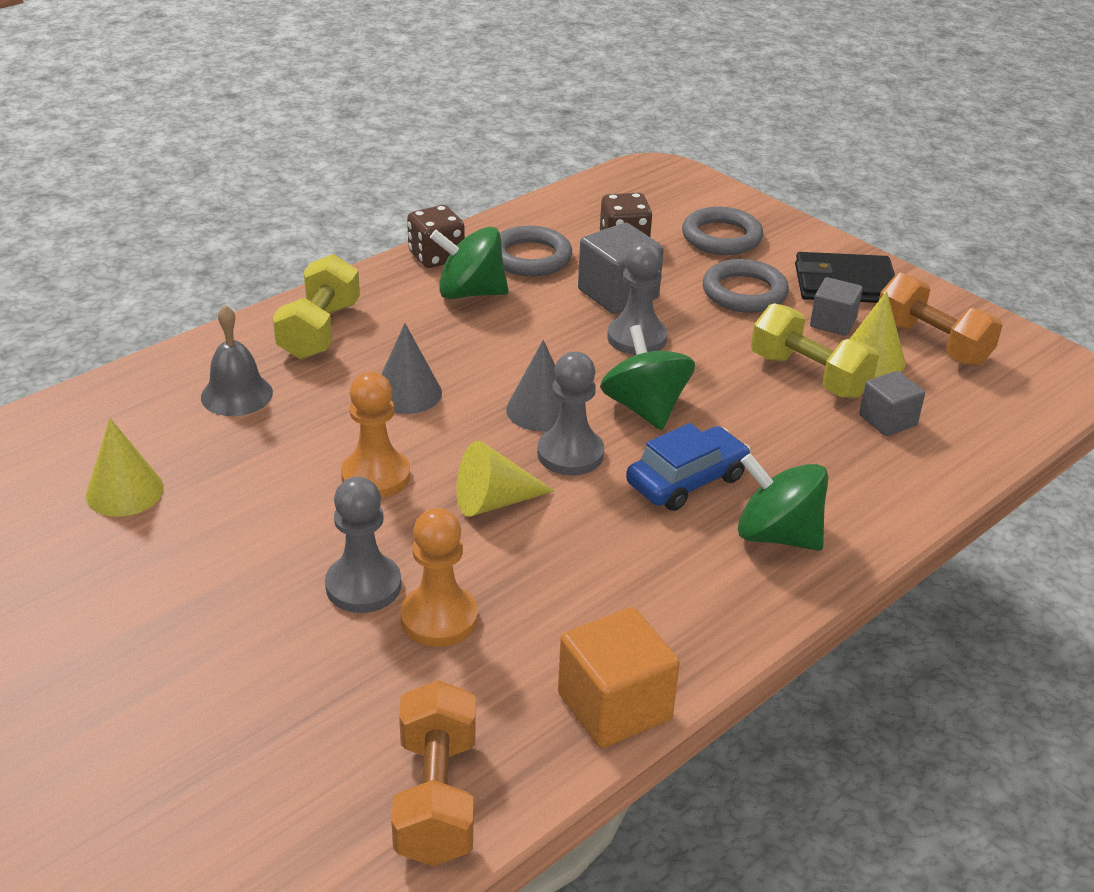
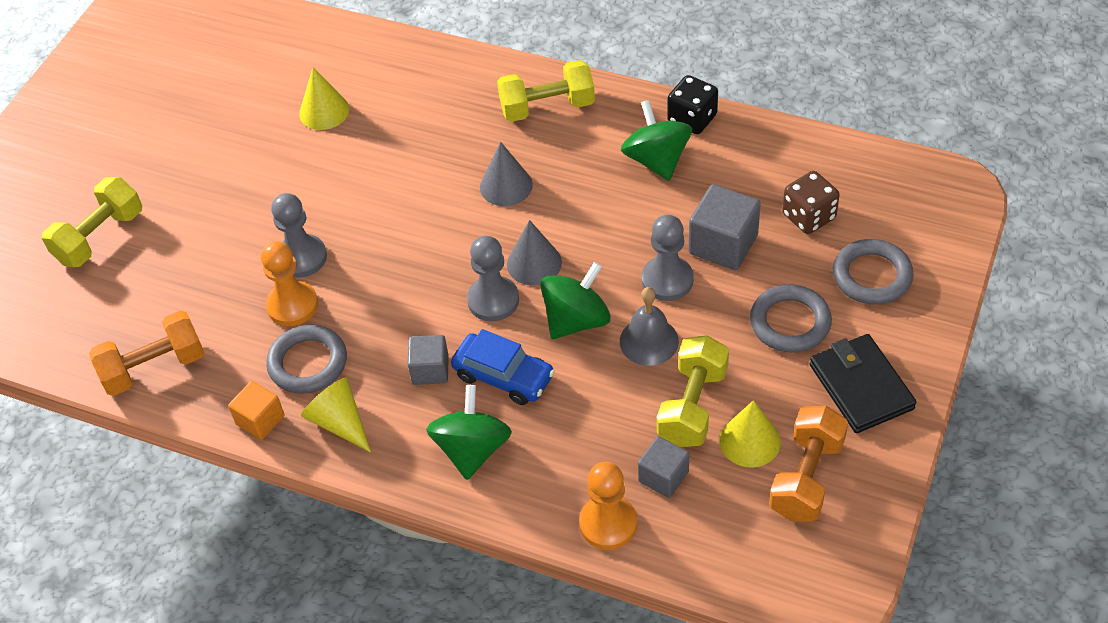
camera: 70 degrees right, 15 degrees up
grey bell [201,305,273,416] -> grey bell moved to [620,287,679,366]
orange pawn [341,372,410,498] -> orange pawn moved to [579,462,637,550]
brown dice [407,205,465,268] -> black dice [667,75,718,134]
yellow cone [456,441,555,517] -> yellow cone moved to [301,377,371,452]
grey ring [500,226,572,276] -> grey ring moved to [266,325,347,394]
orange cube [558,607,680,748] -> orange cube [228,381,284,440], size x0.63
grey cube [810,277,863,336] -> grey cube moved to [408,335,449,385]
none -> yellow dumbbell [42,177,142,267]

